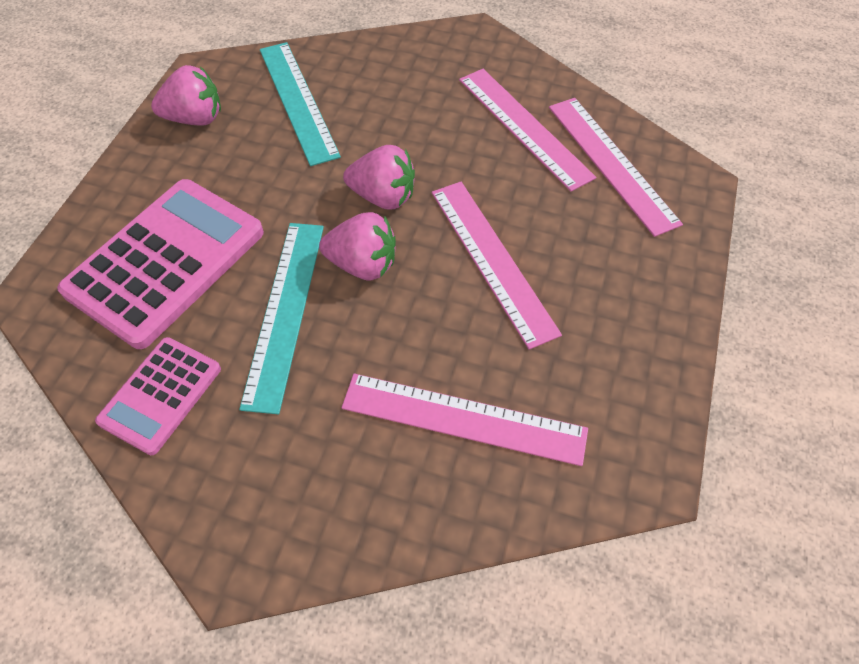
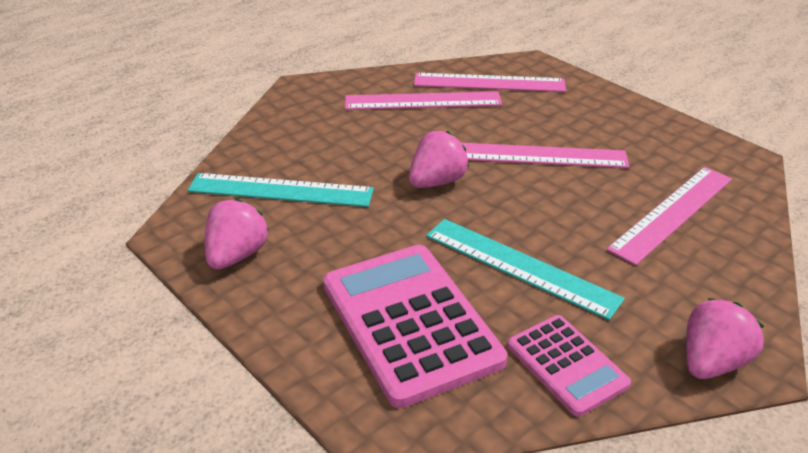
camera: 60 degrees left, 20 degrees down
pink strawberry [319,212,396,281] -> pink strawberry moved to [686,298,764,379]

